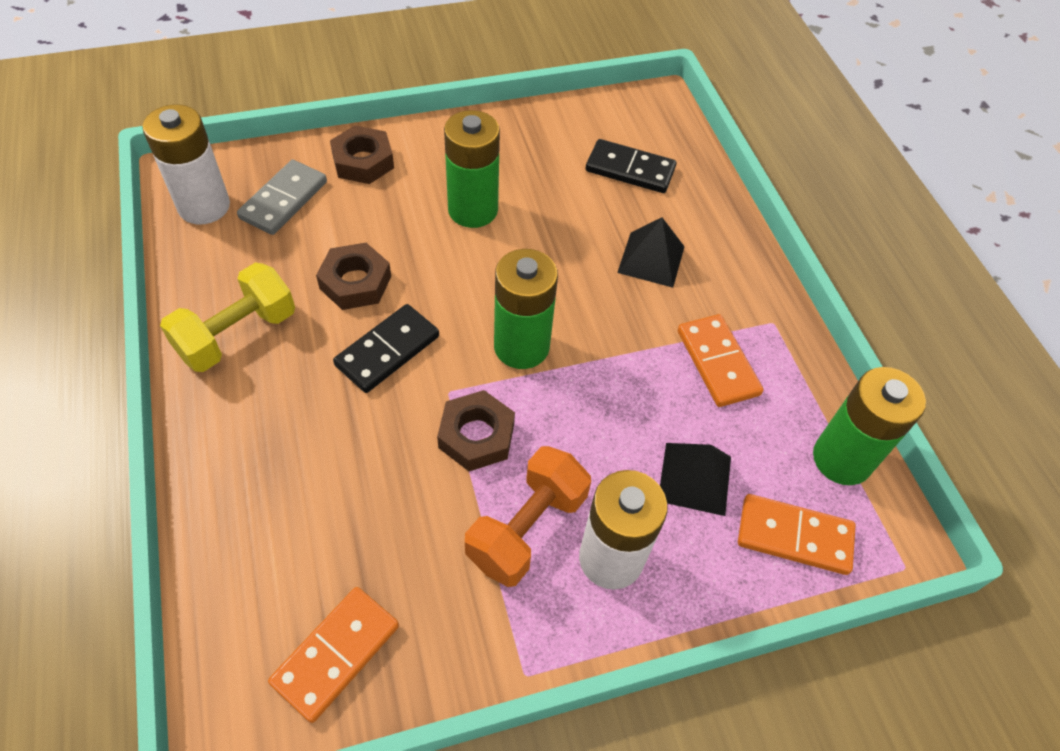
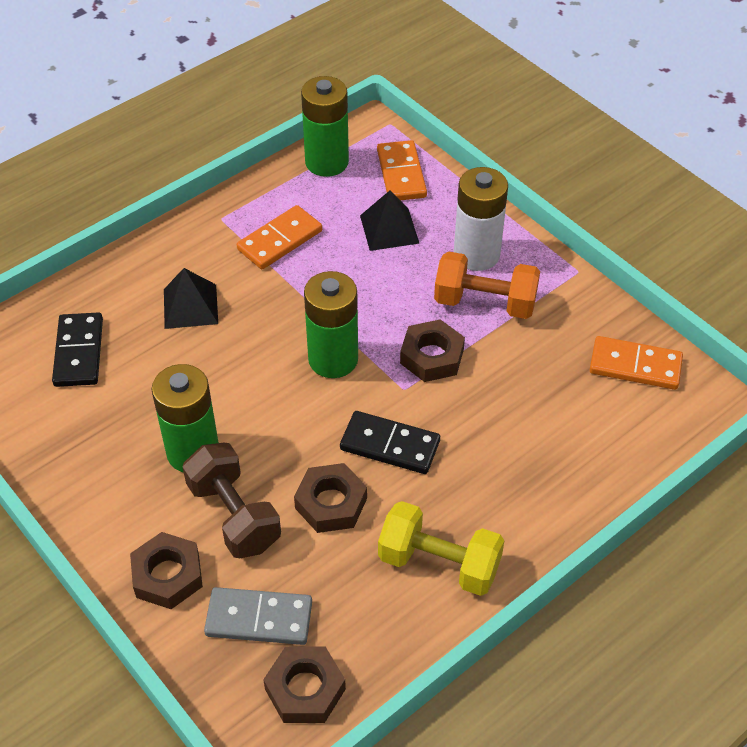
camera: 110 degrees left, 5 degrees down
white battery [142,104,230,225] -> brown nut [263,647,346,723]
none -> brown dumbbell [182,443,281,558]

